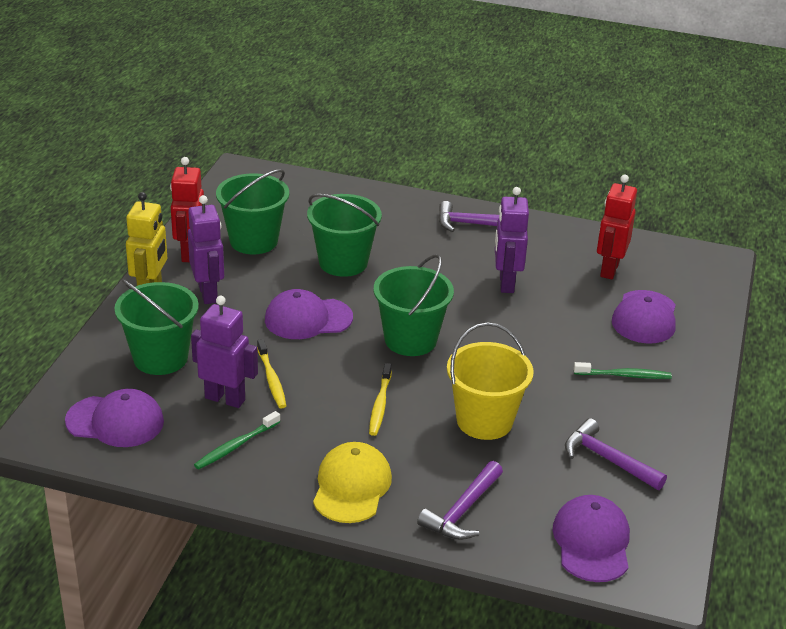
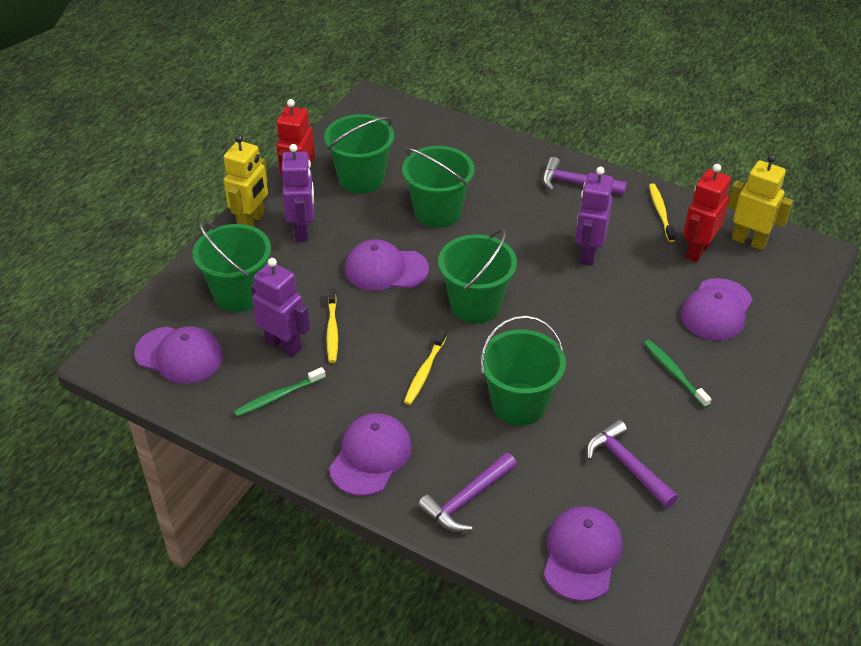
camera: 15 degrees right, 10 degrees up
yellow cap [313,442,392,523] -> purple cap [329,413,412,496]
yellow bucket [447,322,534,440] -> green bucket [480,315,566,426]
green toothbrush [574,362,672,379] -> green toothbrush turned 135 degrees counterclockwise [644,340,712,408]
none -> yellow toothbrush [649,183,676,242]
none -> yellow robot [728,154,793,250]

